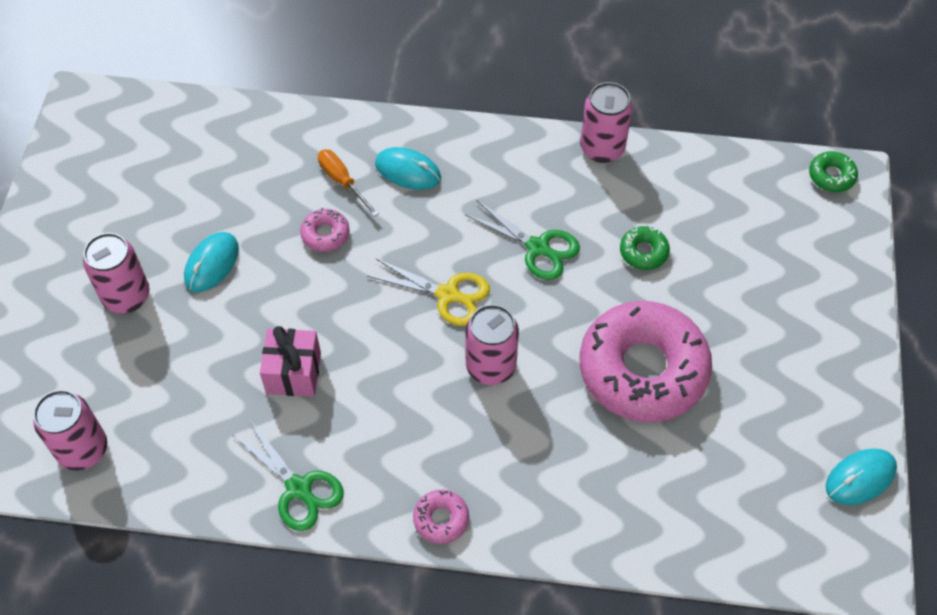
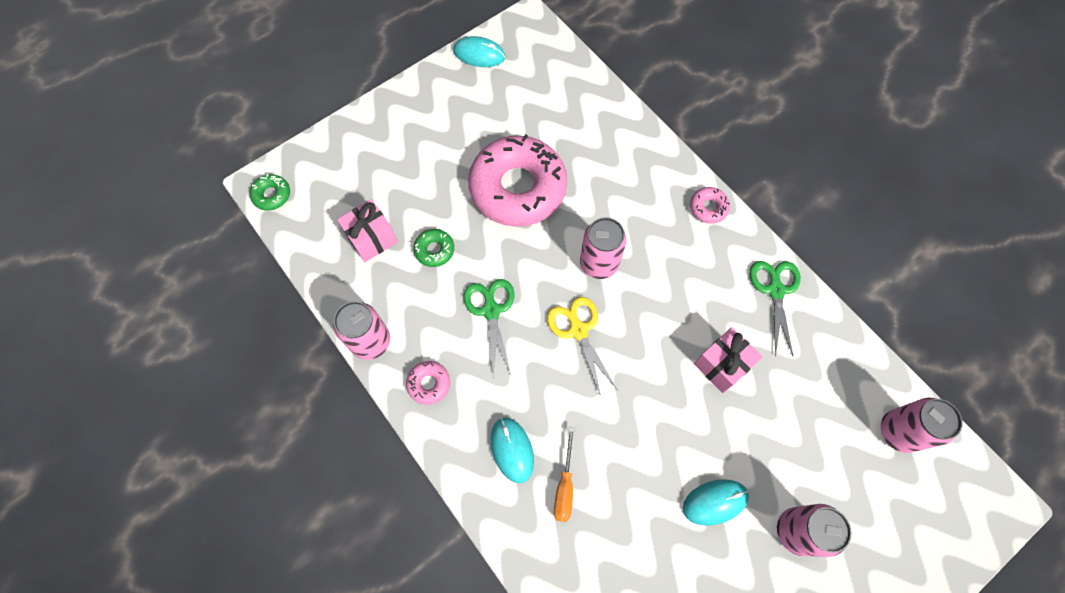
camera: 135 degrees left, 10 degrees up
pink donut [300,208,350,252] -> pink donut moved to [406,361,450,405]
none -> pink gift [337,199,398,262]

